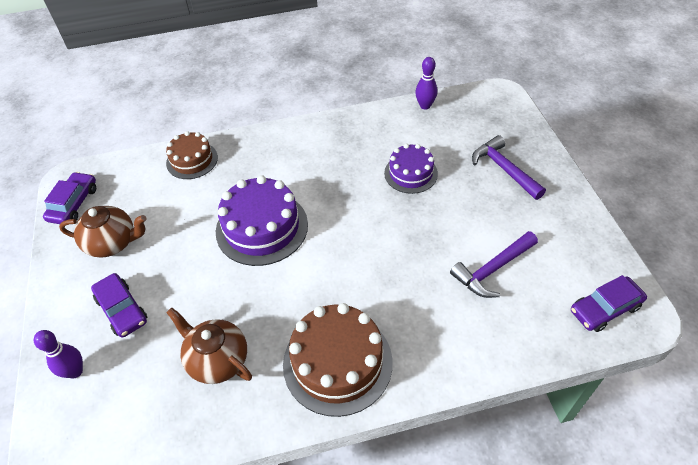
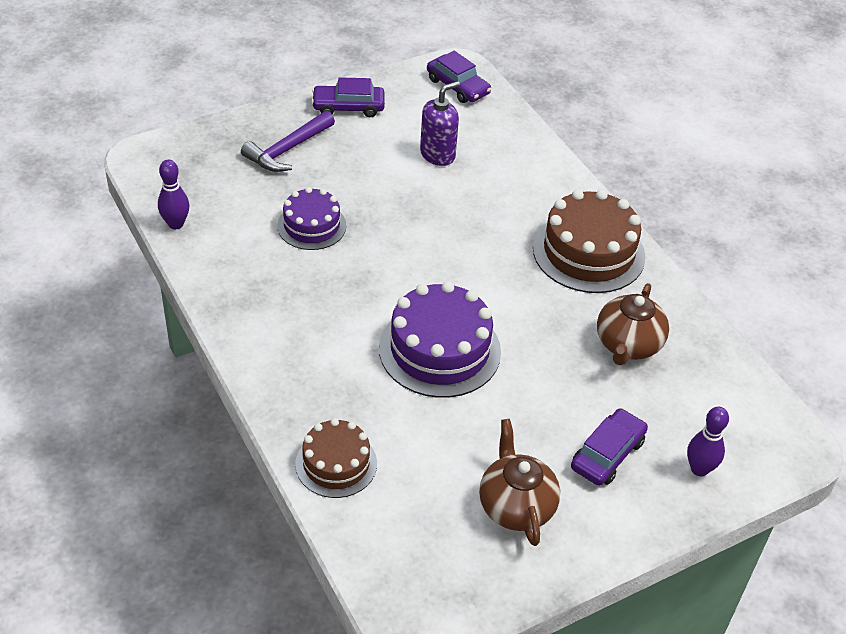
camera: 110 degrees left, 5 degrees down
purple car [43,172,96,224] -> purple car moved to [311,77,385,117]
purple hammer [450,231,538,298] -> purple soap dispenser [420,81,460,166]

